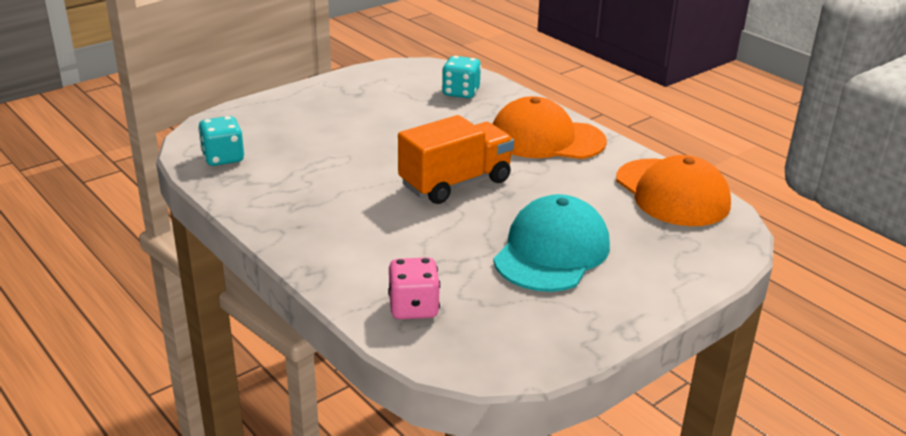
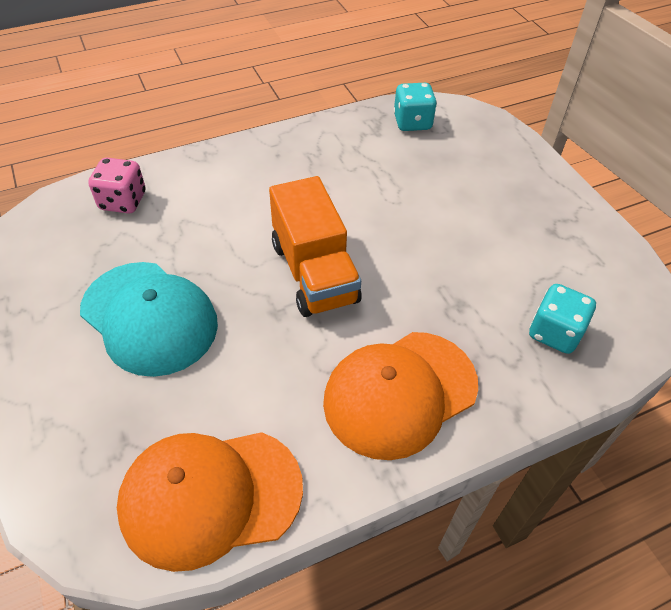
camera: 105 degrees right, 20 degrees up
orange cap [492,96,607,159] -> orange cap turned 150 degrees counterclockwise [323,332,478,460]

